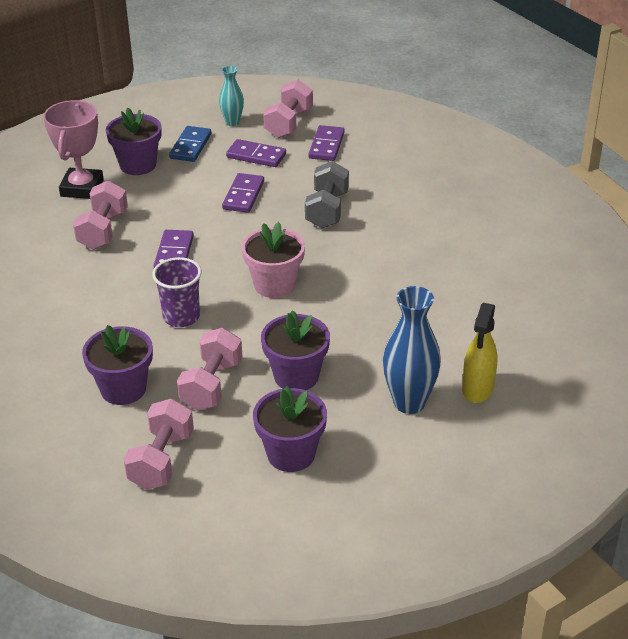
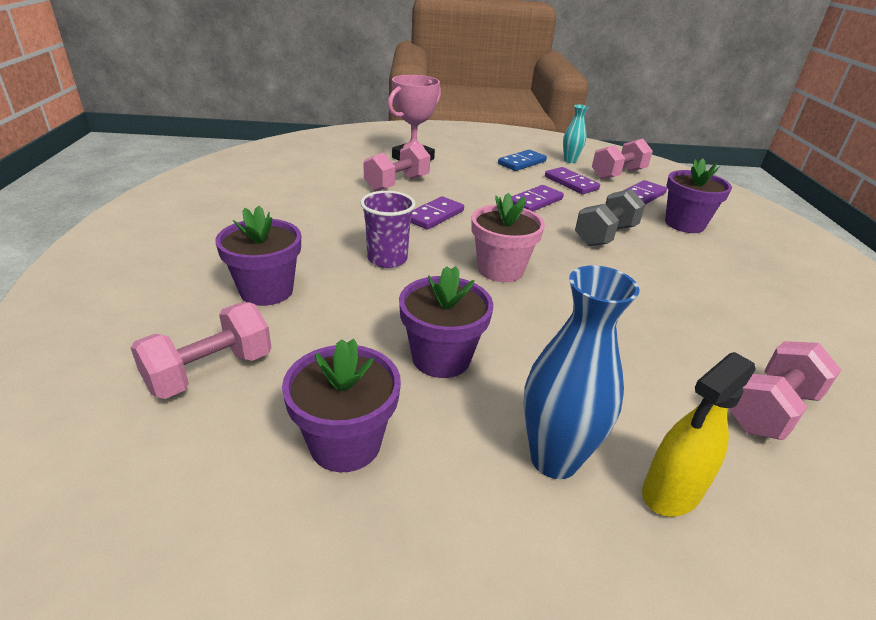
camera: 30 degrees right, 5 degrees down
purple flower pot [106,107,162,175] -> purple flower pot moved to [665,159,732,233]
pink dumbbell [177,328,243,411] -> pink dumbbell moved to [729,341,841,440]

